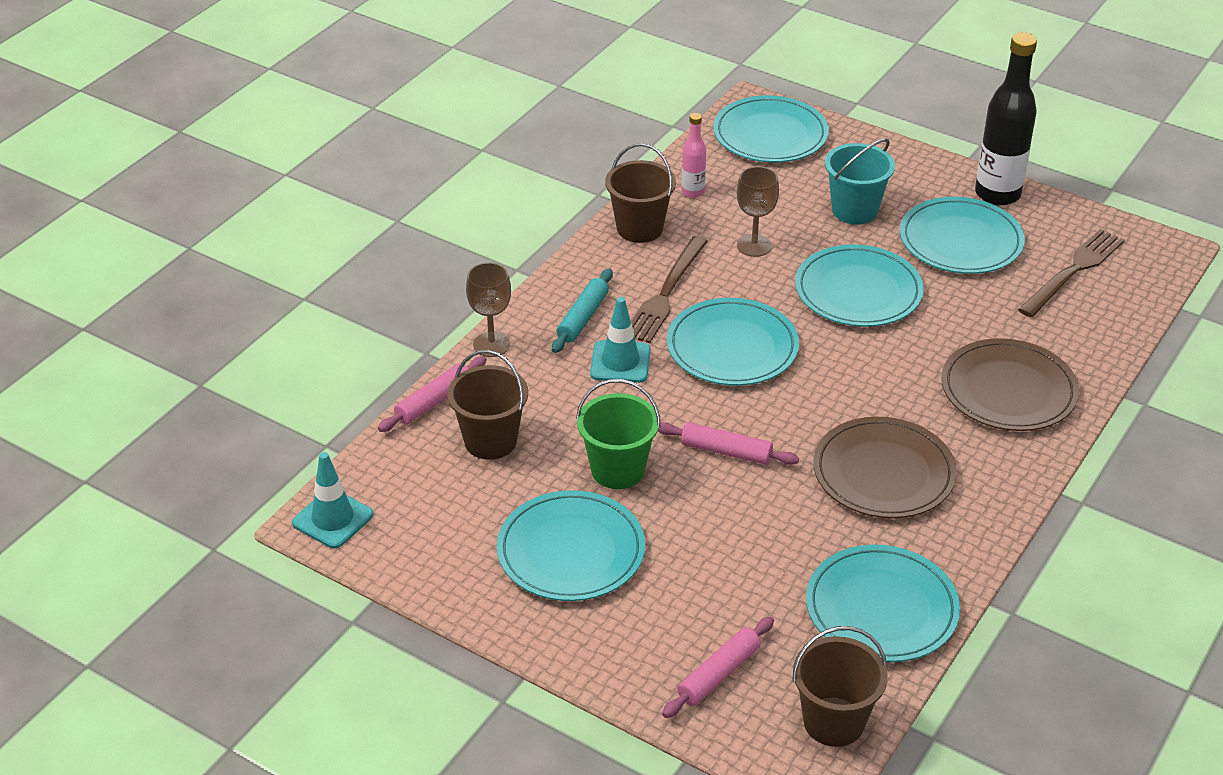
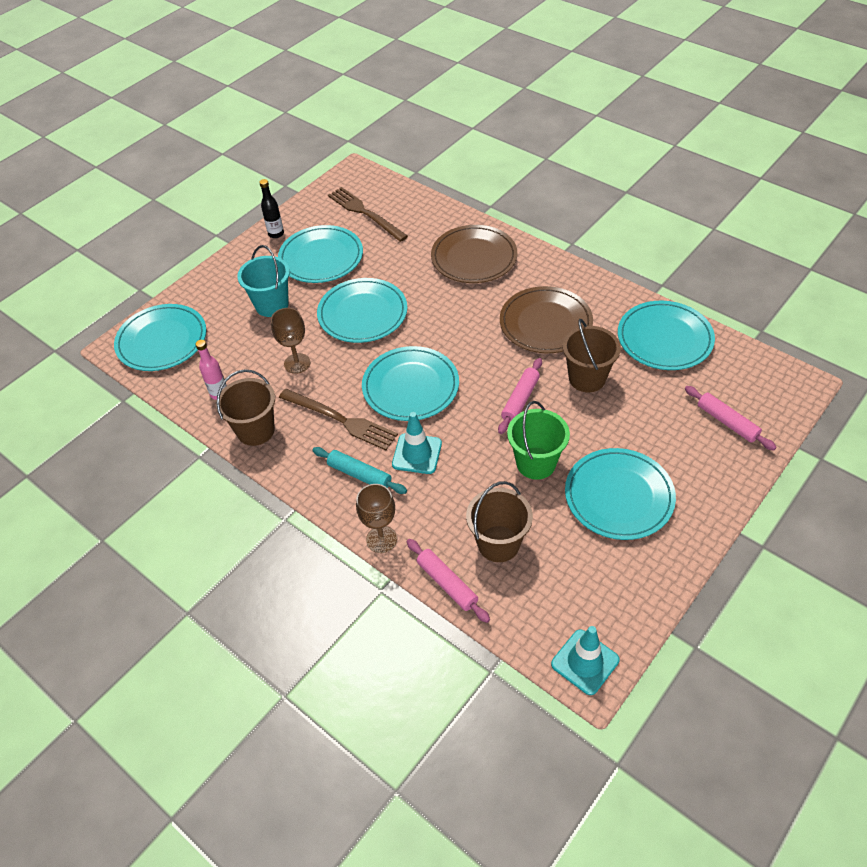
camera: 80 degrees left, 10 degrees up
brown bucket [792,626,888,747] -> brown bucket moved to [562,319,621,392]
black bottle [975,32,1037,206] -> black bottle [259,179,284,238], size x0.51

